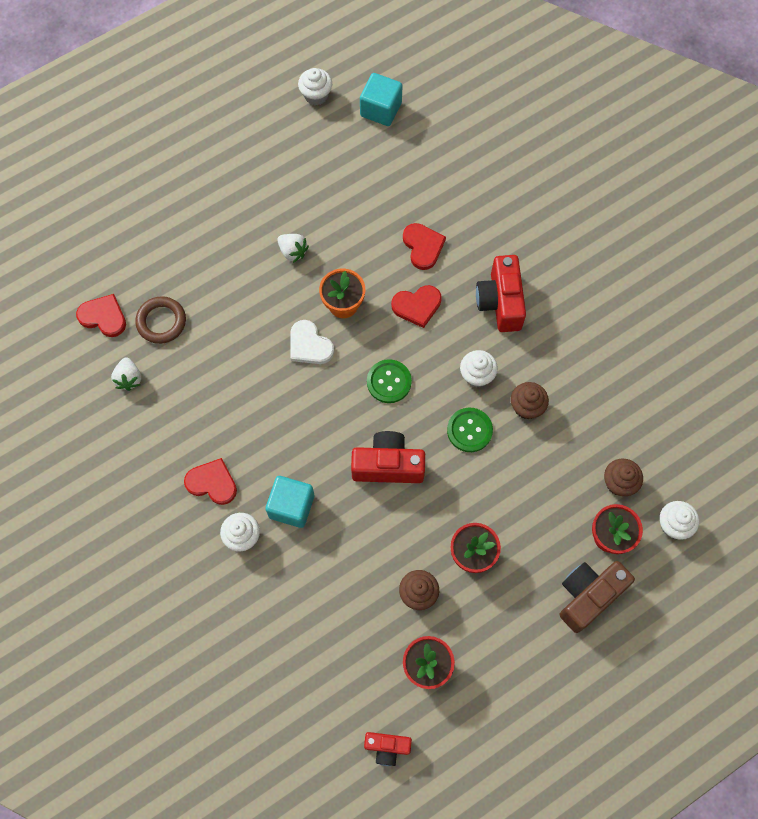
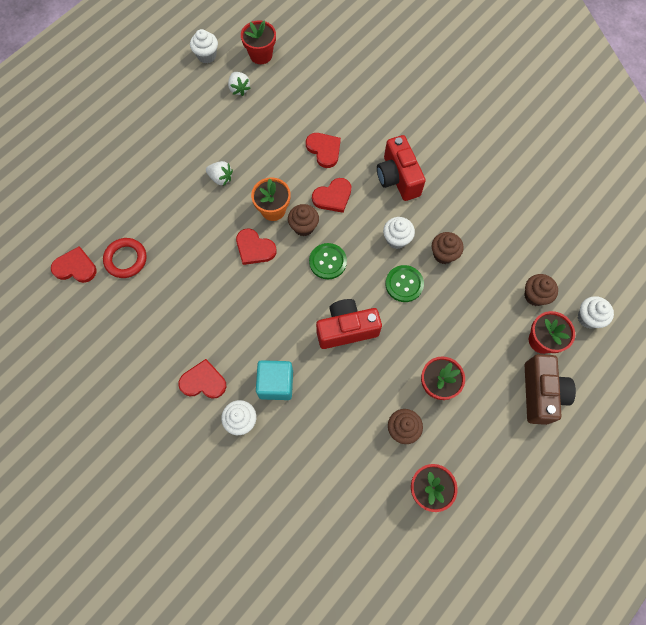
camera: 15 degrees left, 0 degrees up
white strawberry [111,357,141,391] -> white strawberry moved to [228,72,251,96]
brown ring [135,296,186,344] -> red ring [103,238,147,278]
white heart [290,320,334,364] -> red heart [236,229,276,265]
turquoise cube [360,73,403,126] -> red flower pot [241,20,276,64]
red camera [364,732,412,766] -> none
brown camera [560,561,635,633] -> brown camera turned 150 degrees clockwise [525,354,576,425]
none -> brown cupcake [288,204,319,236]

